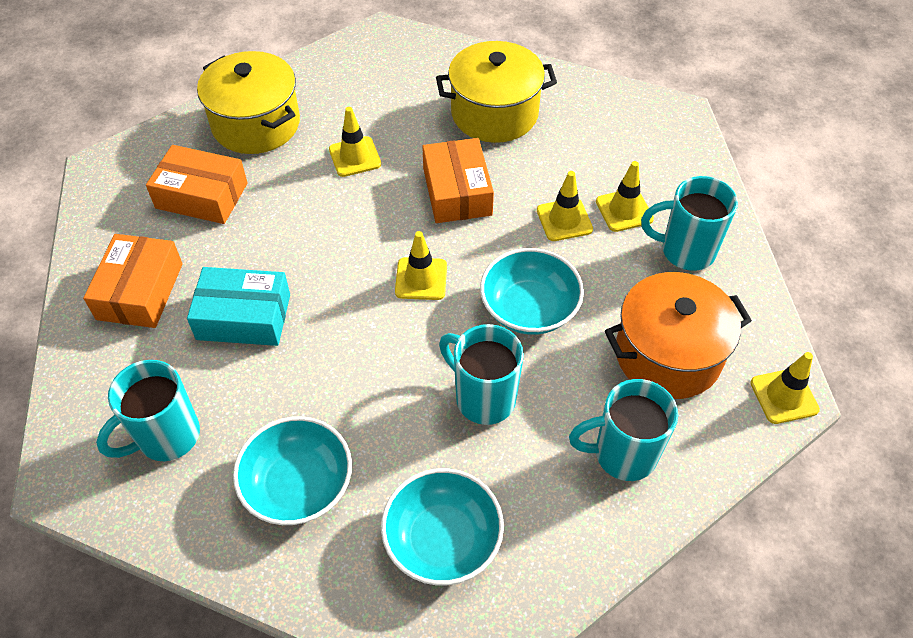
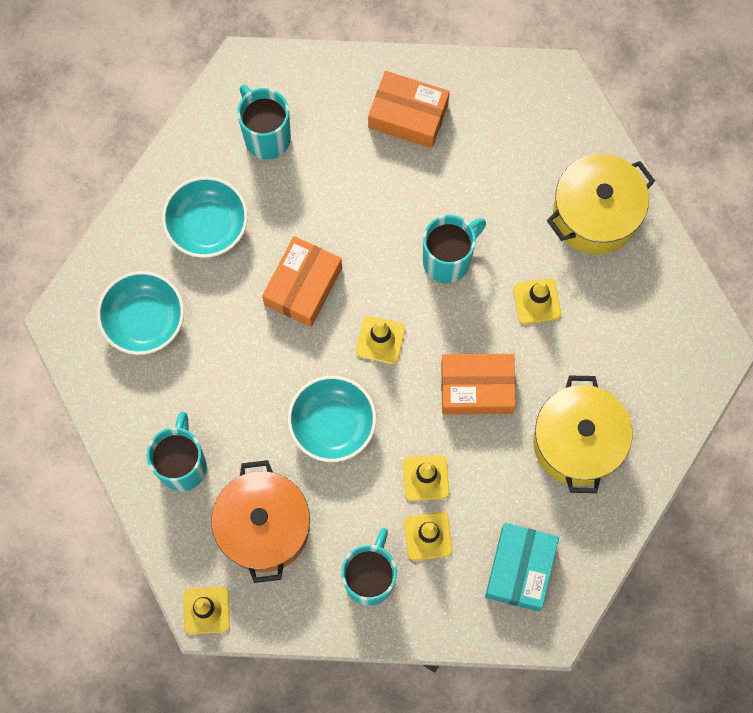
camera: 100 degrees right, 20 degrees up
orange box [146,145,248,224] -> orange box moved to [262,236,342,327]
turquoise box [187,267,290,346] -> turquoise box moved to [485,523,559,612]
turquoise mug [439,324,524,425] -> turquoise mug moved to [423,215,486,283]

